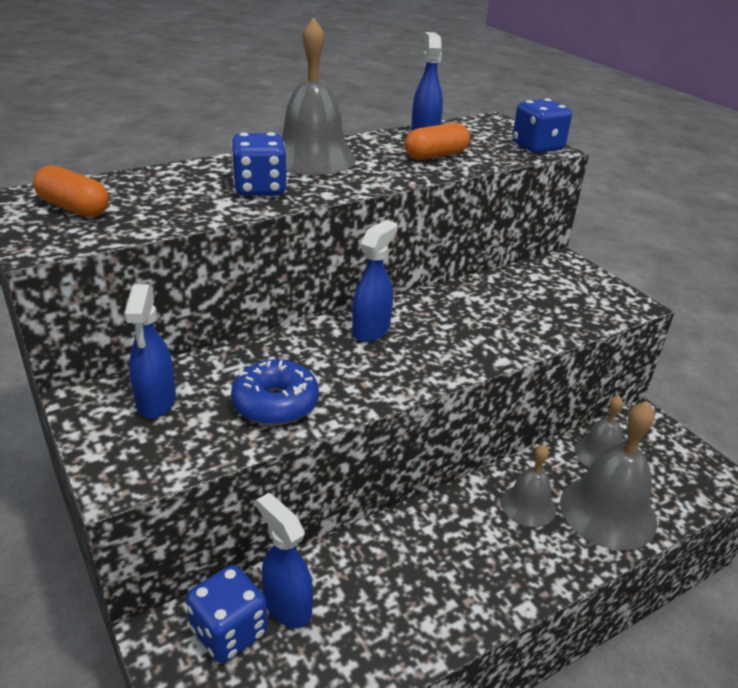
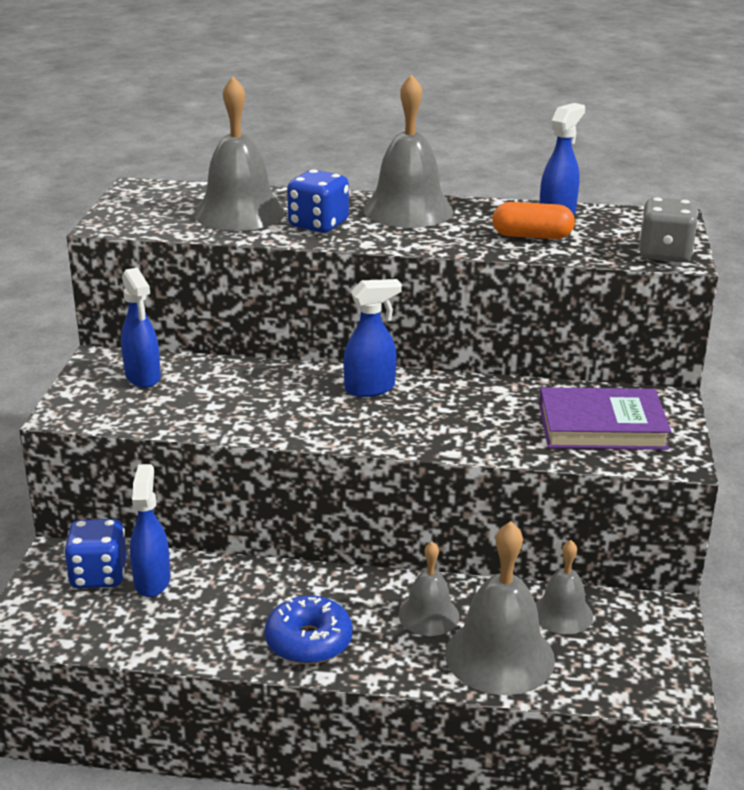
camera: 40 degrees right, 5 degrees down
orange capsule [33,165,109,217] -> none
blue spray bottle [124,284,176,418] -> blue spray bottle turned 60 degrees counterclockwise [121,267,161,388]
blue donut [231,359,319,425] -> blue donut moved to [265,595,353,664]
blue dice [512,98,572,153] -> grey dice [639,197,698,262]
none -> grey bell [194,76,285,231]
none -> purple book [539,387,671,450]

